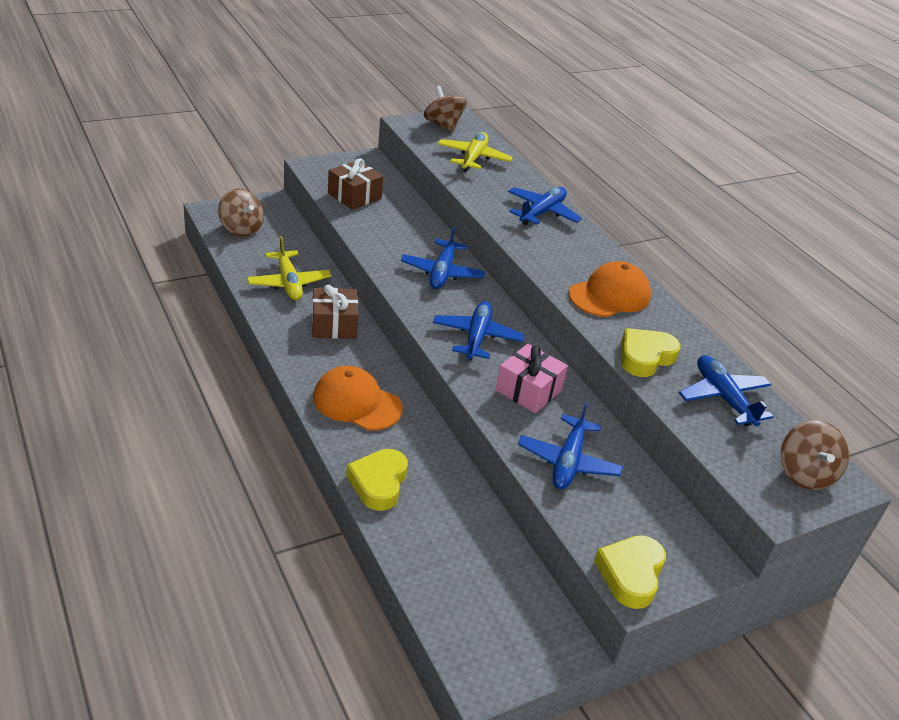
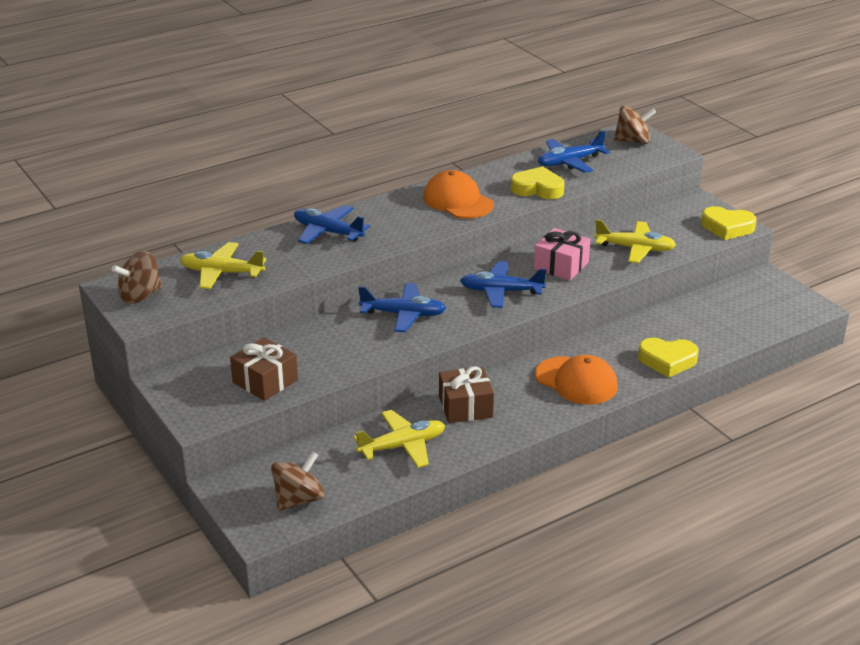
camera: 90 degrees left, 5 degrees down
orange cap [313,366,403,431] -> orange cap turned 75 degrees counterclockwise [535,355,618,404]
blue plane [518,401,623,490] -> yellow plane [594,220,676,263]
yellow heart [621,328,681,377] -> yellow heart turned 150 degrees clockwise [511,166,564,199]

